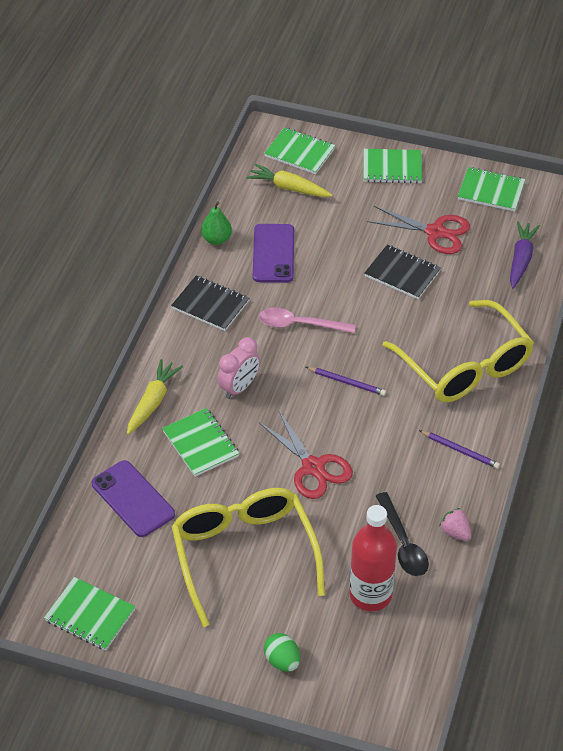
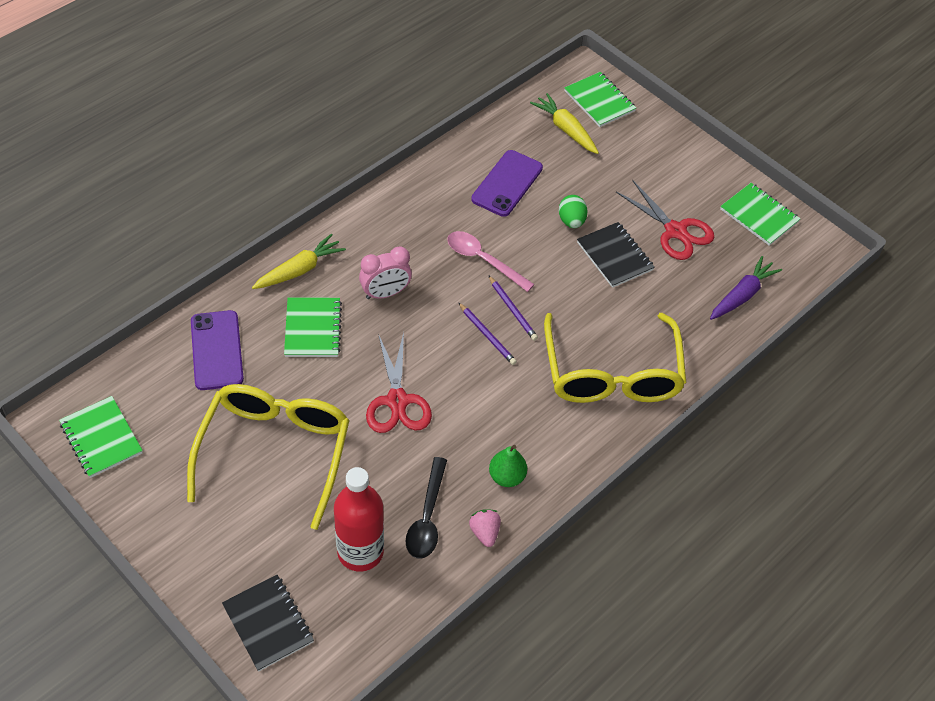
camera: 25 degrees right, 5 degrees up
black notebook [171,275,249,331] -> black notebook moved to [222,575,314,672]
green pear [201,202,232,245] -> green pear moved to [489,445,527,487]
green egg [264,633,300,672] -> green egg moved to [559,195,588,228]
green notebook [363,149,422,183] -> none
purple pencil [419,430,500,469] -> purple pencil moved to [488,275,538,341]

